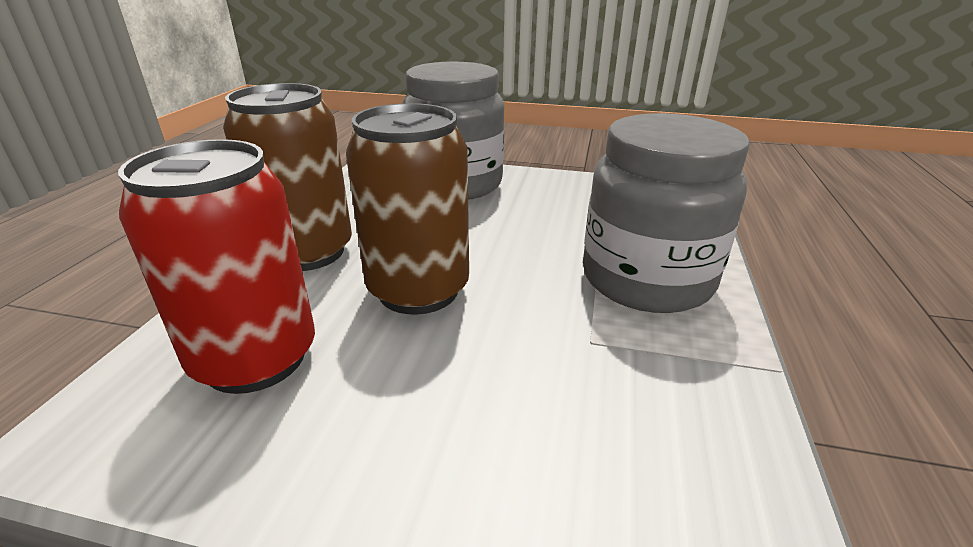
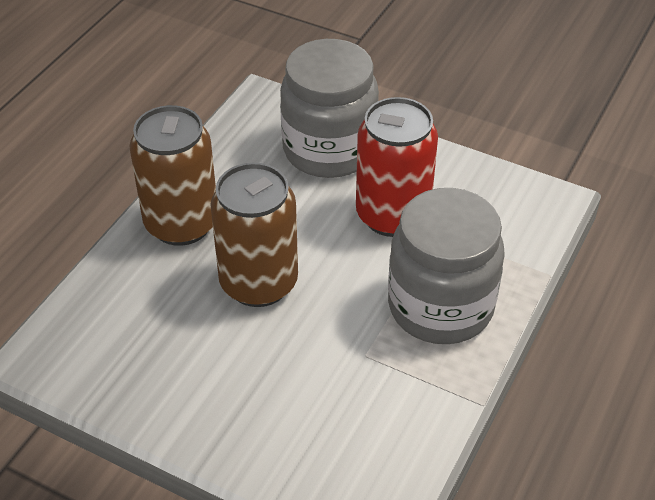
camera: 15 degrees right, 15 degrees up
red can [118,139,315,394] -> red can moved to [356,97,438,237]

